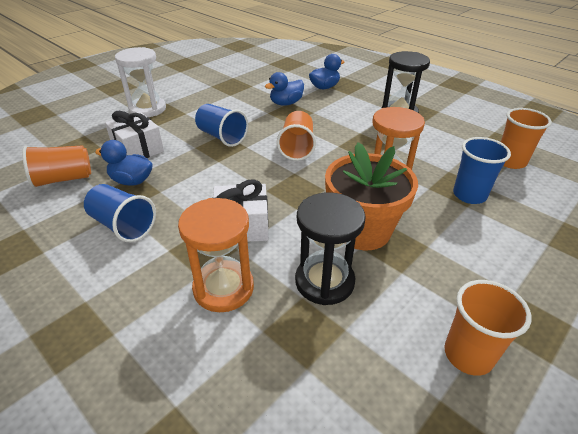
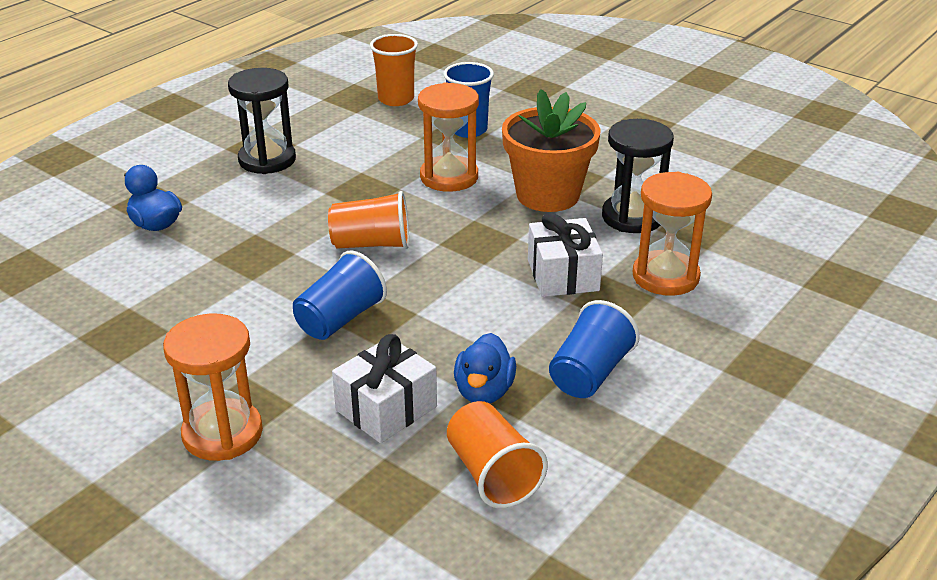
camera: 95 degrees left, 5 degrees down
white hourglass [115,47,166,117] -> orange hourglass [163,314,263,461]
blue duck [265,72,304,106] -> none
orange cup [444,280,532,376] -> none

